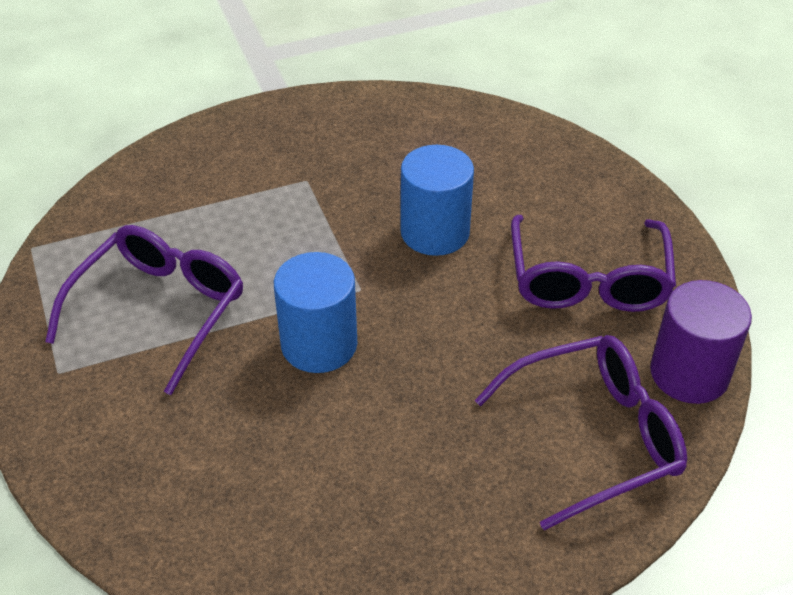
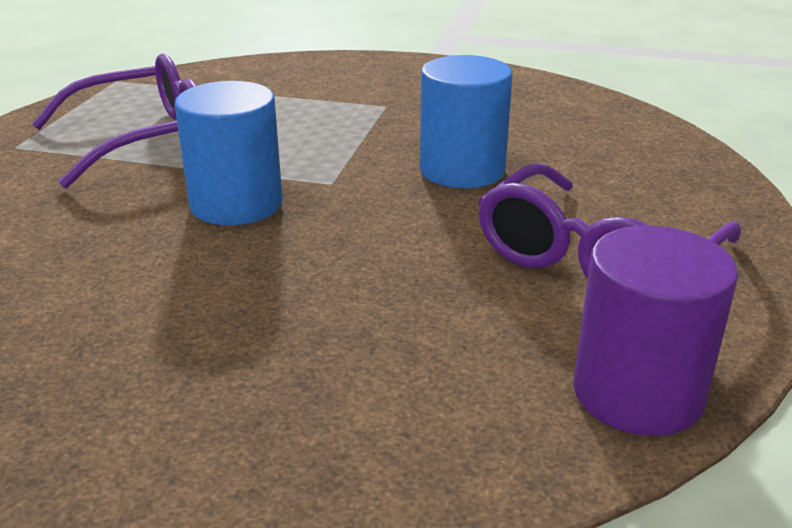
camera: 35 degrees right, 15 degrees down
purple glasses [475,335,687,530] -> none

